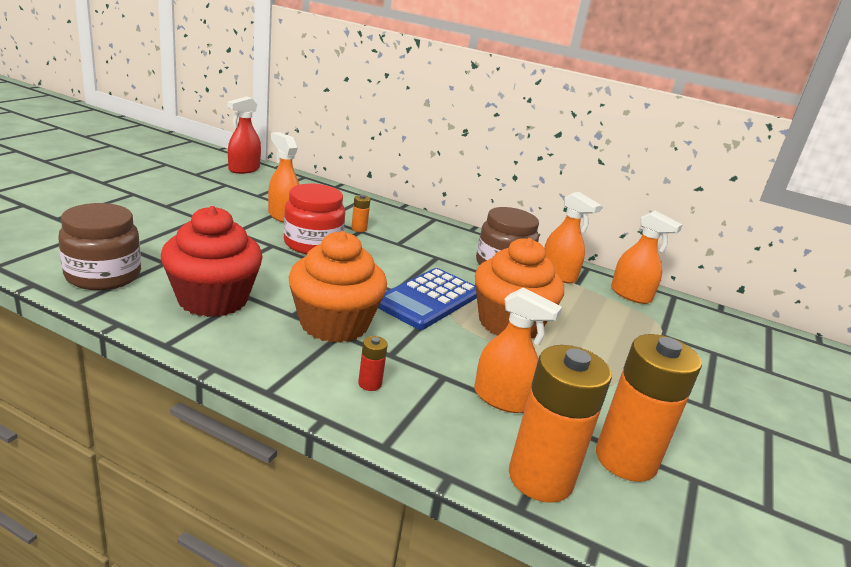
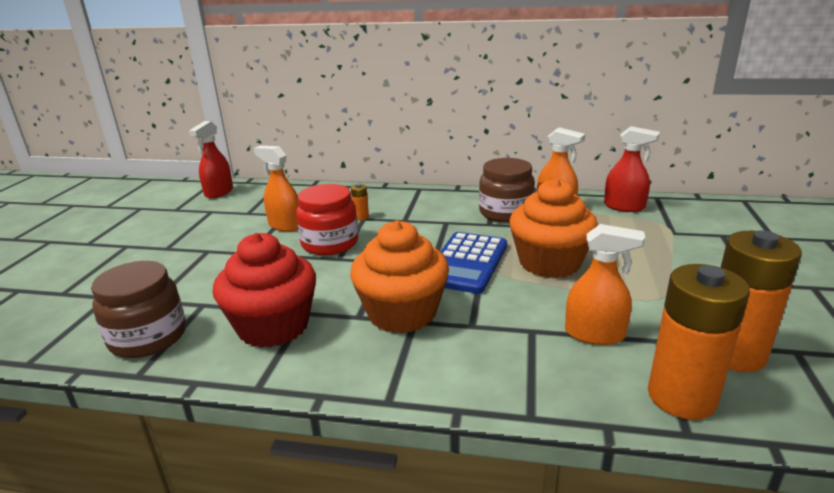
camera: 10 degrees left, 0 degrees up
red battery [358,336,388,391] -> none
orange spray bottle [611,211,683,304] -> red spray bottle [604,126,660,212]

